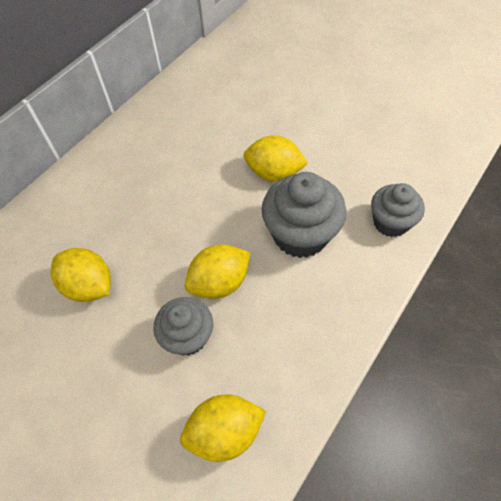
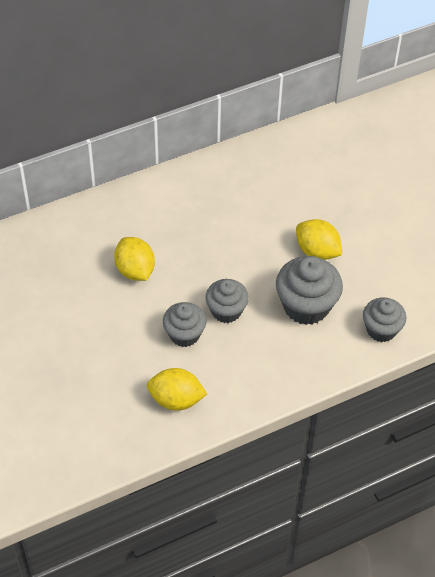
camera: 25 degrees right, 5 degrees down
yellow lemon [185,244,250,299] -> grey cupcake [205,279,249,323]

